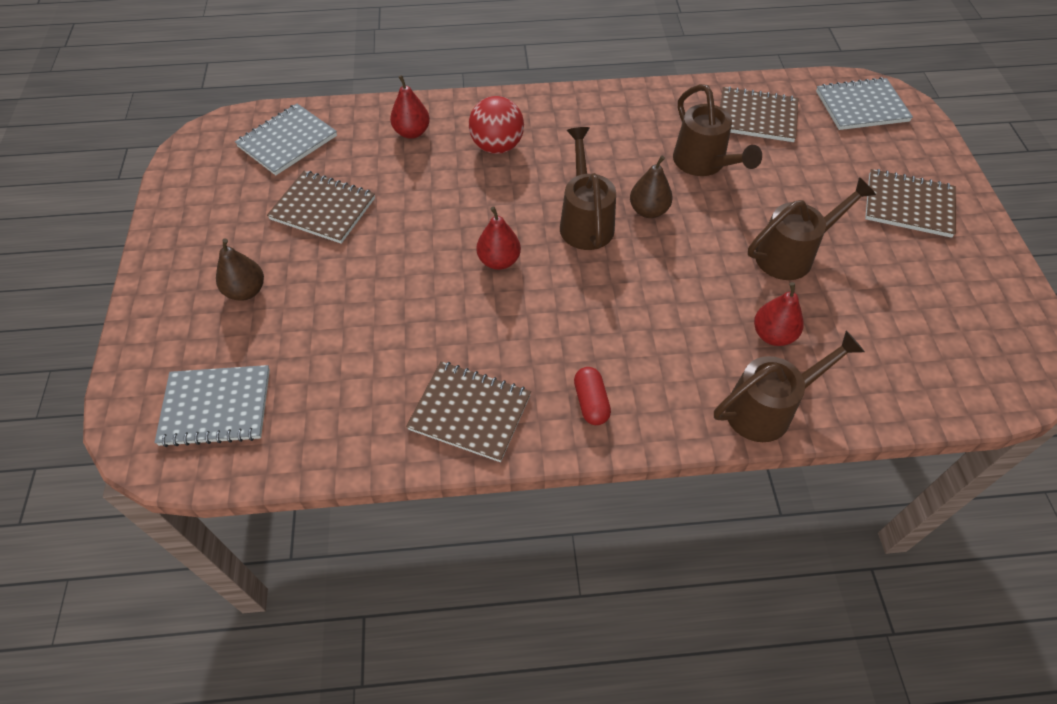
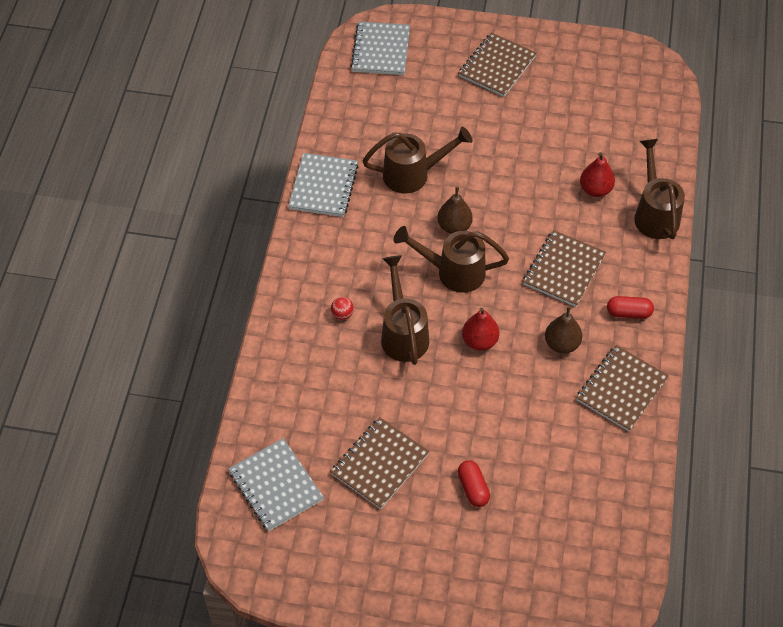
camera: 75 degrees left, 0 degrees up
grey notebook [154,365,270,447] -> grey notebook moved to [288,153,359,217]
brown pear [216,239,264,301] -> brown pear moved to [545,306,582,354]
red pear [390,75,430,139] -> none
red ball [469,96,524,154] -> red ball [331,297,354,320], size x0.45
brown notebook [720,86,799,142] -> brown notebook moved to [523,230,606,307]
brown watering can [748,177,876,280] -> brown watering can moved to [381,255,429,365]
none -> red capsule [458,460,490,507]

